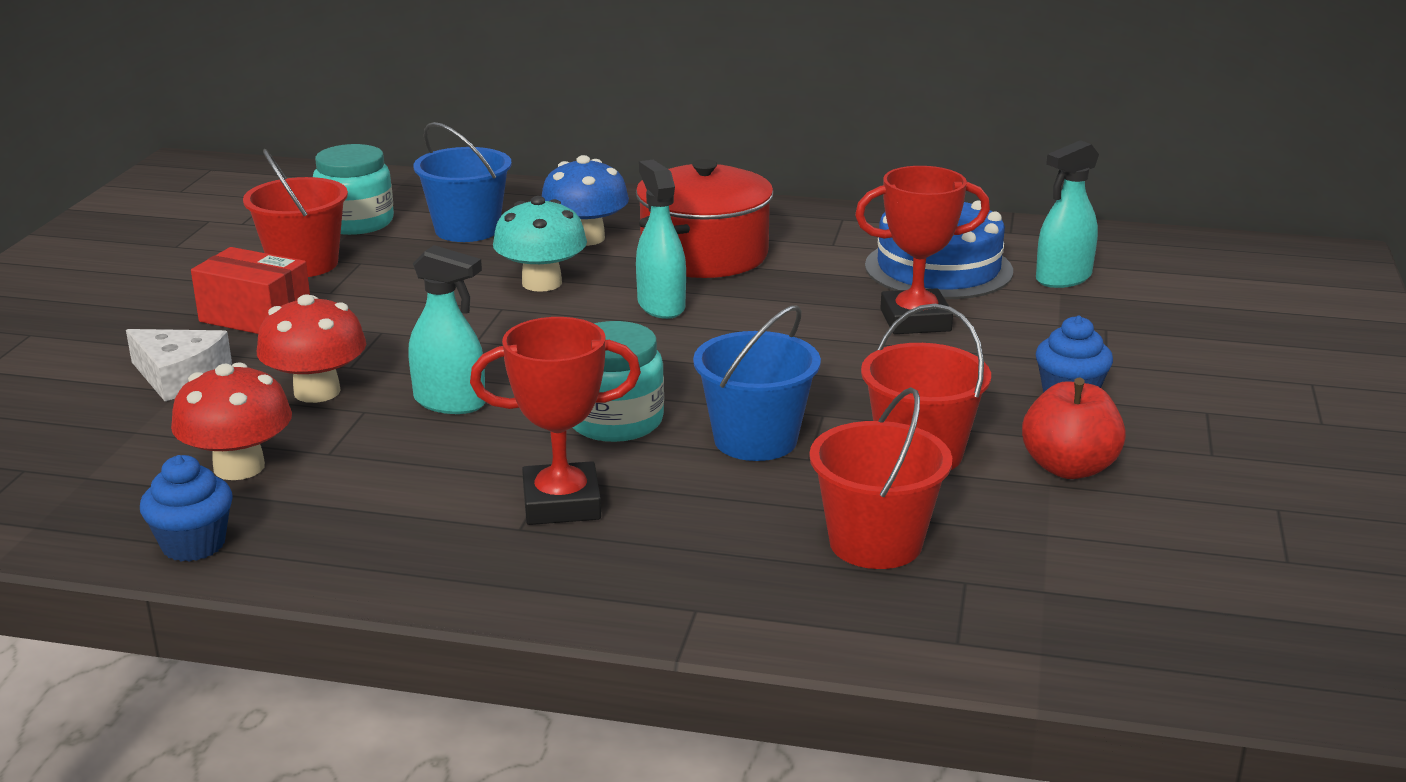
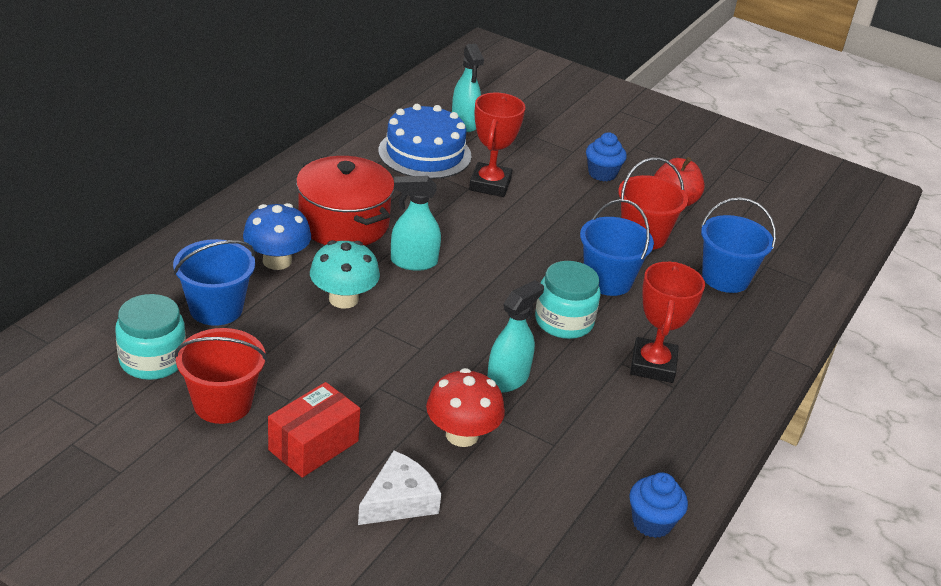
camera: 75 degrees left, 10 degrees up
red mushroom [171,362,292,480] -> none
red bucket [809,387,952,569] -> blue bucket [701,198,776,293]

